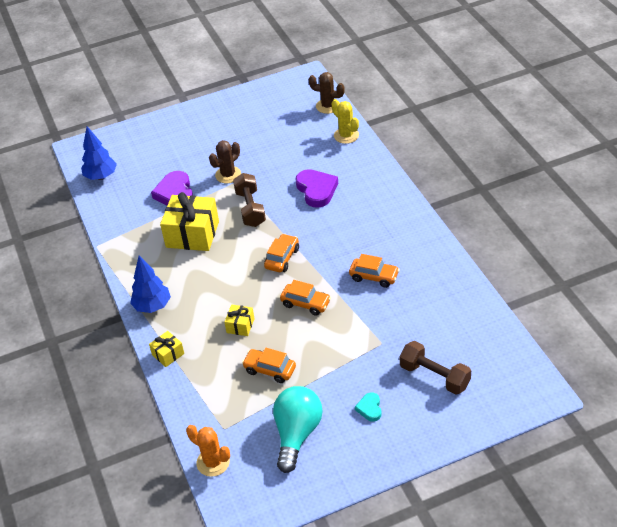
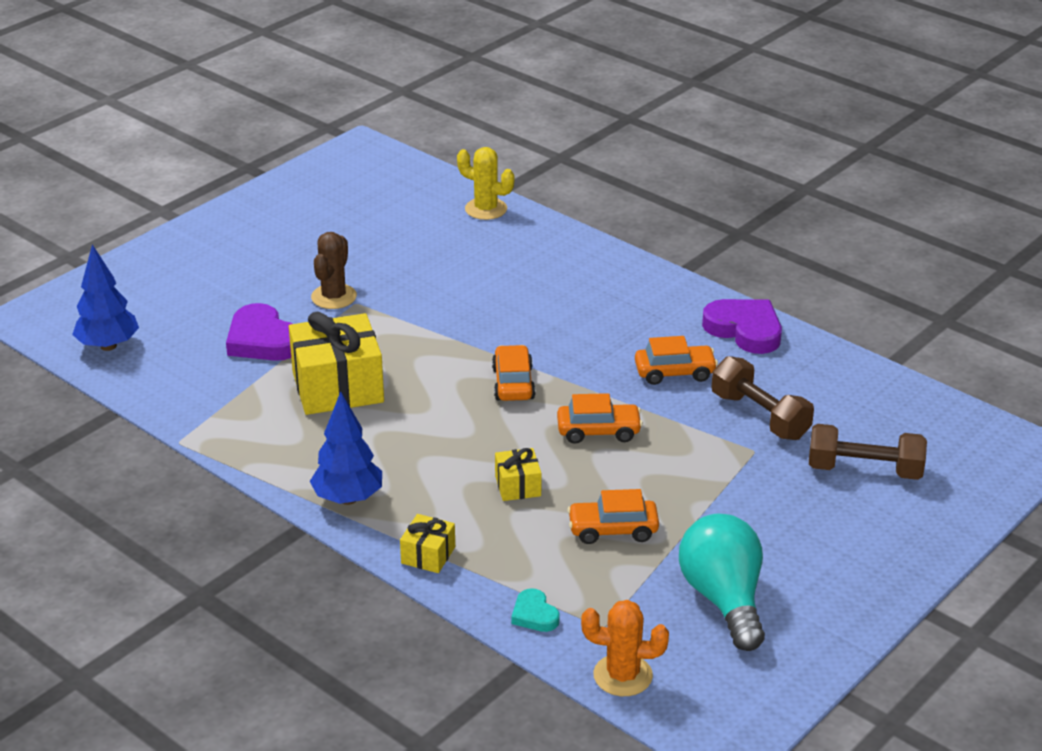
camera: 30 degrees left, 10 degrees down
brown dumbbell [233,173,266,227] -> brown dumbbell moved to [712,356,814,440]
purple heart [295,169,338,208] -> purple heart moved to [702,299,782,354]
brown cactus [309,72,345,114] -> none
turquoise heart [355,392,381,422] -> turquoise heart moved to [511,588,560,632]

